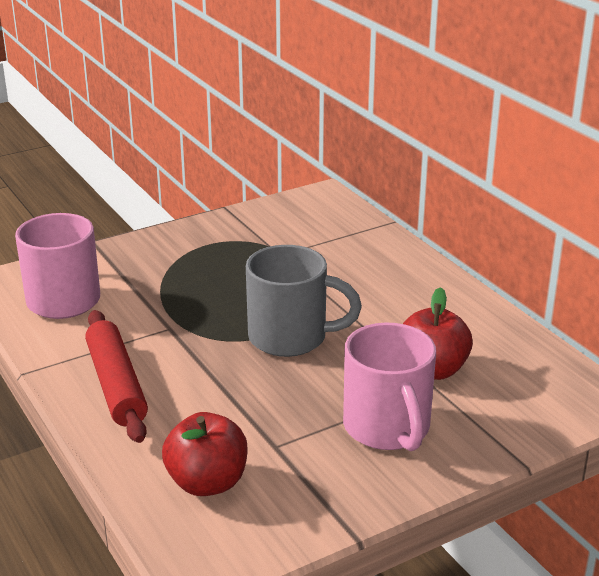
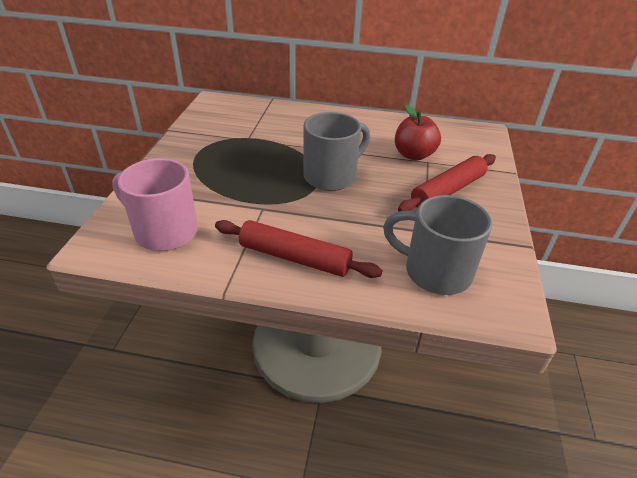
camera: 50 degrees left, 10 degrees up
red apple [162,412,248,496] -> grey mug [383,195,492,295]
pink mug [343,323,436,451] -> red rolling pin [398,154,496,212]

